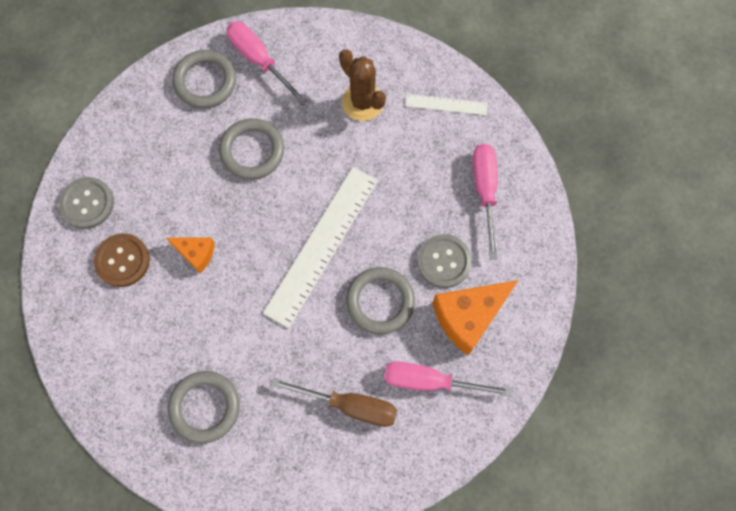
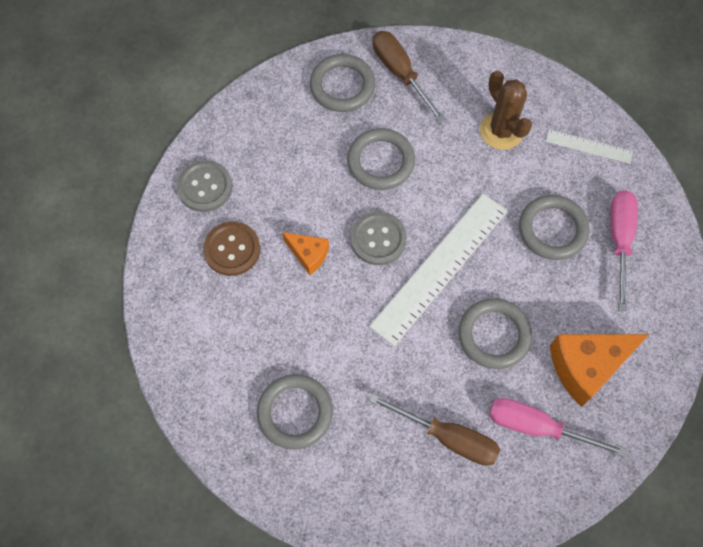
camera: 10 degrees right, 5 degrees down
pink screwdriver [227,21,307,105] -> brown screwdriver [373,31,445,123]
grey button [417,234,472,288] -> grey button moved to [351,211,407,265]
none -> grey ring [519,195,590,260]

